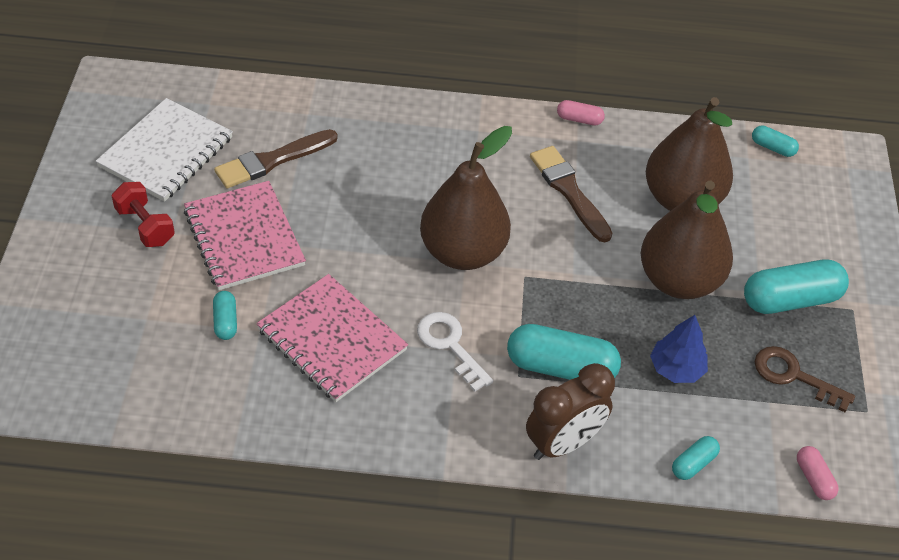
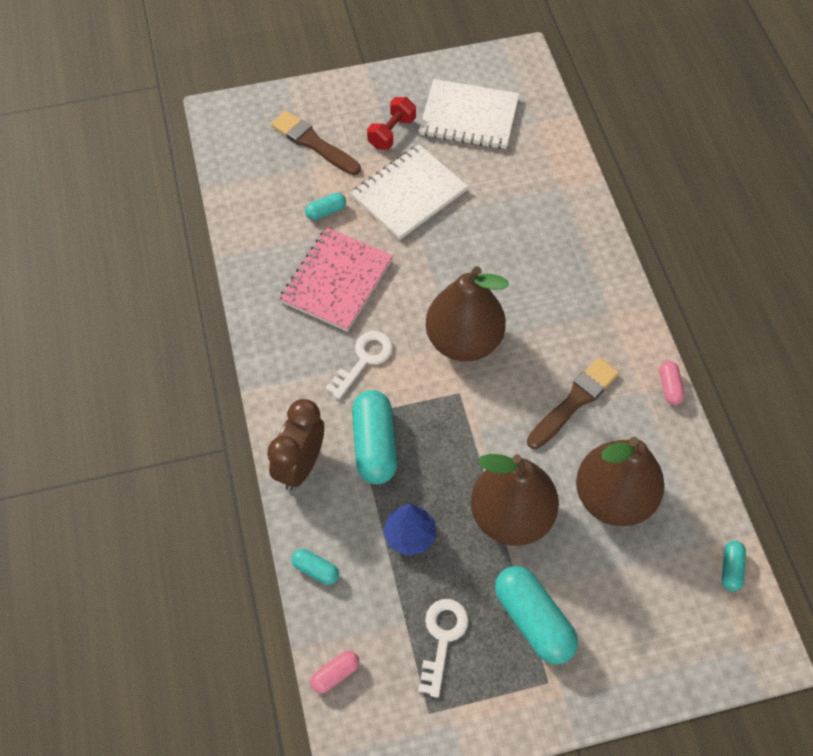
camera: 75 degrees right, 10 degrees up
pink notebook [184,181,306,290] -> white notebook [351,144,468,240]
brown brush [214,129,338,188] -> brown brush moved to [271,111,361,175]
brown clock [526,363,615,460] -> brown clock turned 75 degrees clockwise [267,399,324,491]
brown key [755,346,855,412] -> white key [418,599,469,698]

